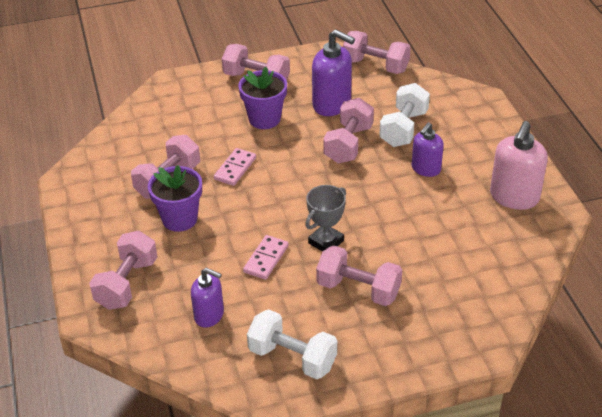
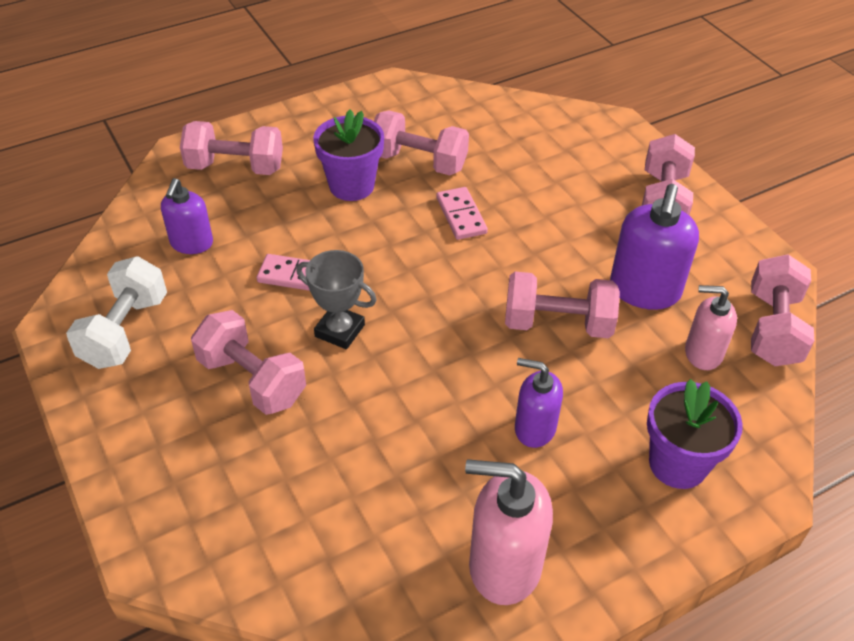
camera: 75 degrees right, 5 degrees up
pink domino [214,148,256,186] -> pink domino turned 60 degrees clockwise [436,187,488,240]
purple flower pot [238,67,287,129] -> purple flower pot moved to [647,379,743,489]
pink dumbbell [316,245,402,306] -> pink dumbbell turned 60 degrees counterclockwise [191,310,306,415]
white dumbbell [379,83,430,147] -> none
none -> pink soap dispenser [685,285,737,370]

